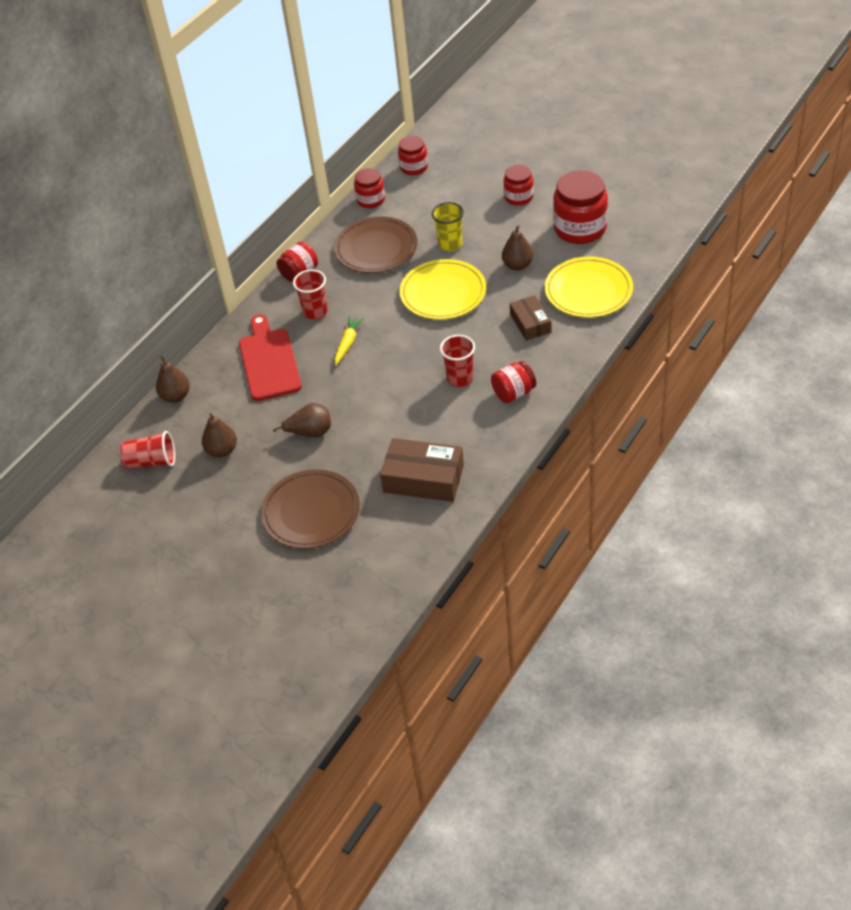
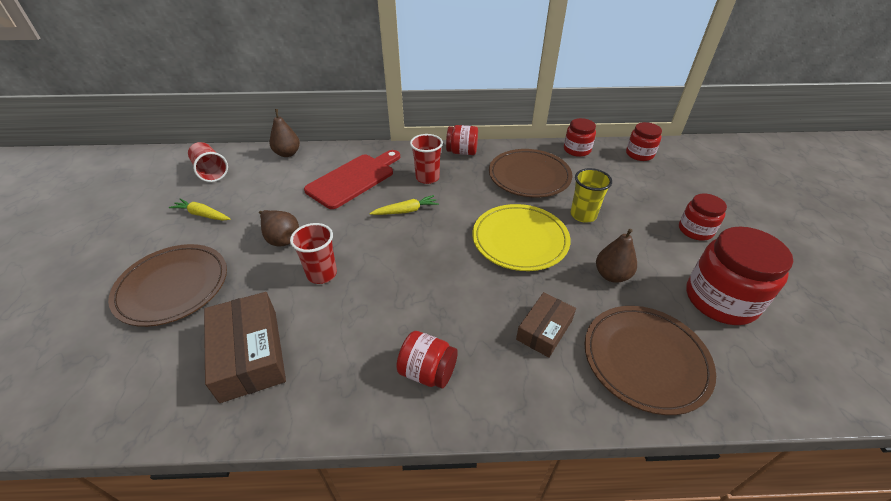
camera: 50 degrees right, 5 degrees down
brown pear [202,413,237,457] -> none
red cup [440,335,475,387] -> red cup moved to [290,223,337,284]
yellow plate [545,257,633,318] -> brown plate [585,306,716,415]
none -> yellow carrot [169,198,230,221]

